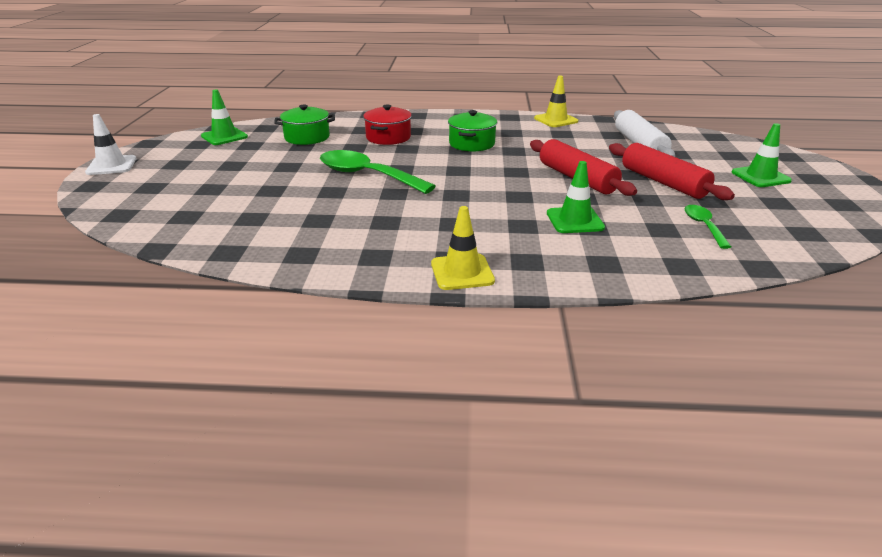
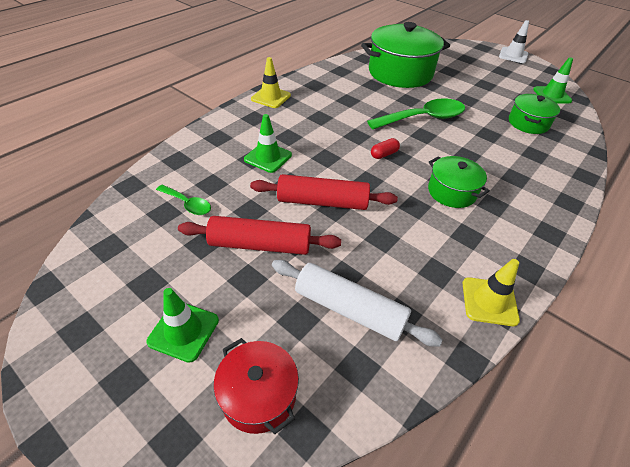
camera: 125 degrees right, 15 degrees up
red pot [363,105,412,145] -> red pot moved to [213,338,299,434]
none -> green pot [361,22,450,88]
none -> red capsule [371,138,400,159]

